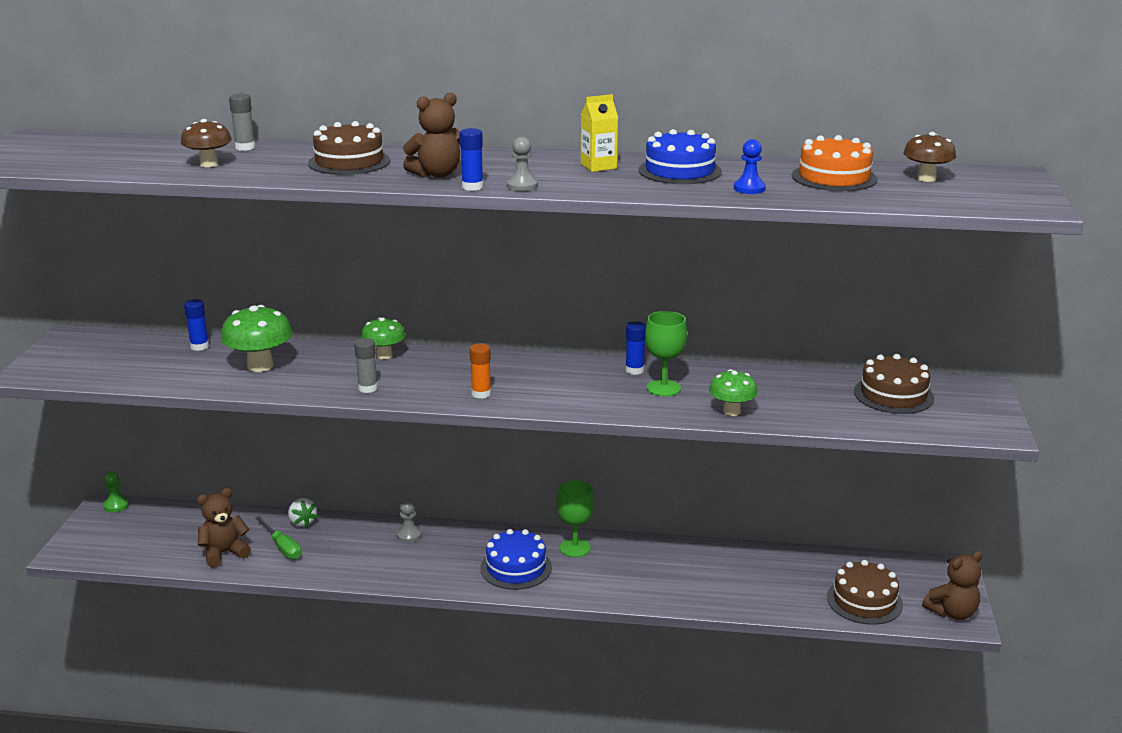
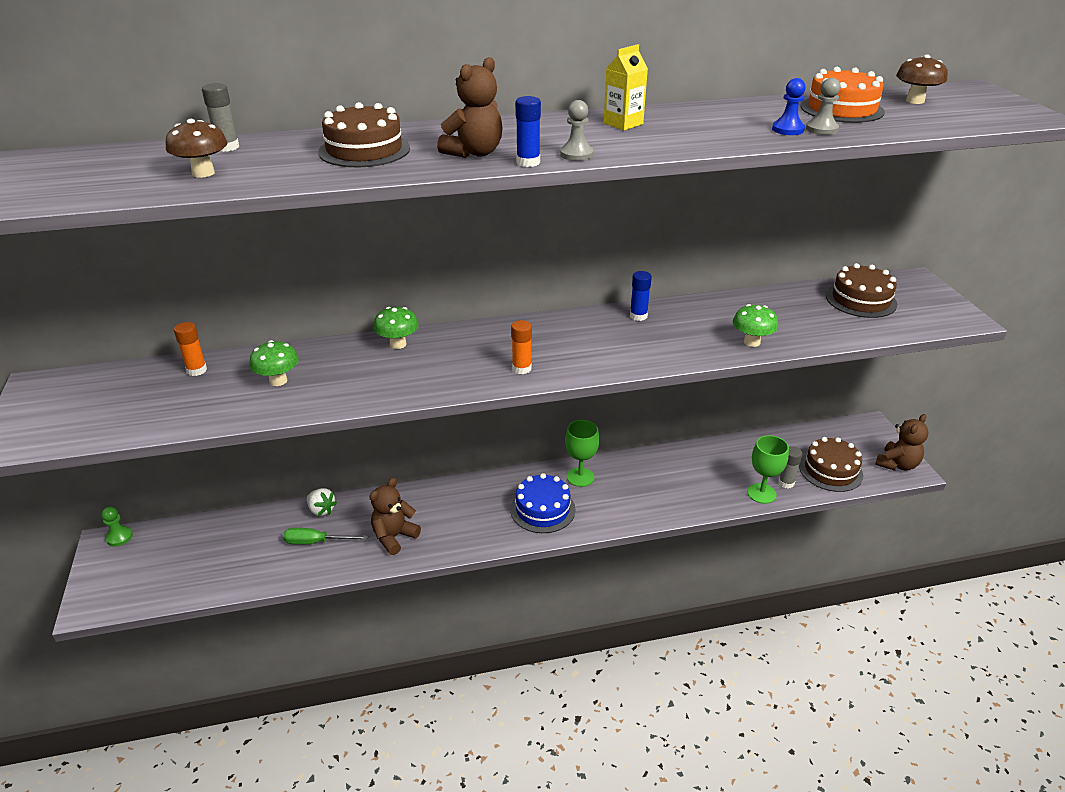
camera: 20 degrees left, 10 degrees up
blue glue stick [184,299,209,351] -> orange glue stick [174,322,207,376]
brown teddy bear [197,488,251,568] -> brown teddy bear moved to [370,478,421,555]
green mushroom [221,305,293,372] -> green mushroom [249,340,299,386], size x0.65
green screwdriver [255,516,301,559] -> green screwdriver turned 150 degrees clockwise [283,528,368,545]
grey glue stick [354,338,378,393] -> grey glue stick moved to [778,446,802,488]
grey pawn [396,500,422,543] -> grey pawn moved to [806,78,841,135]
blue cake [638,129,722,184] -> none
green goblet [645,311,687,396] -> green goblet moved to [747,435,789,504]

